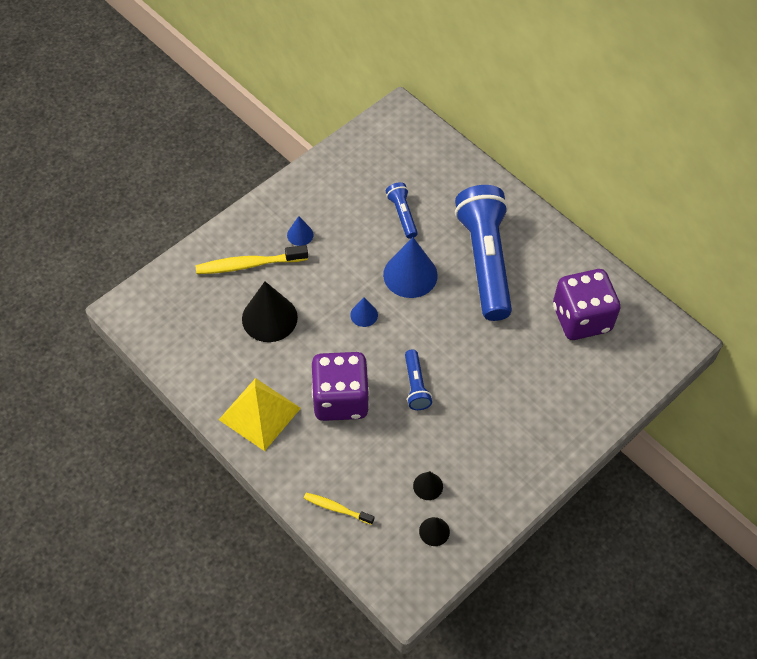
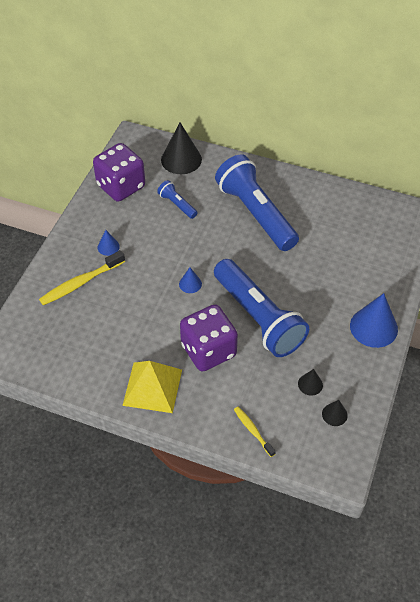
camera: 25 degrees left, 5 degrees down
black cone [242,282,298,342] -> black cone moved to [161,123,202,174]
yellow toothbrush [304,493,374,525] -> yellow toothbrush turned 60 degrees clockwise [234,407,276,457]
blue cone [383,237,438,298] -> blue cone moved to [350,293,398,348]
blue flashlight [405,349,432,410] -> blue flashlight [214,259,309,357], size x2.28
purple dice [553,269,620,340] -> purple dice moved to [93,143,145,202]

